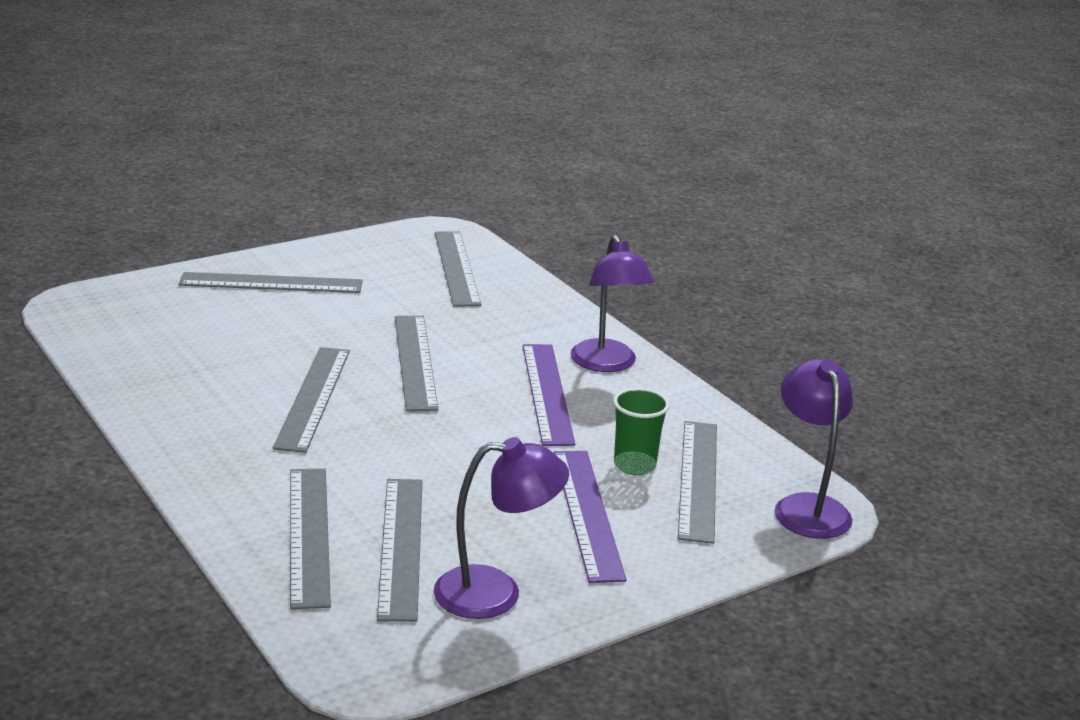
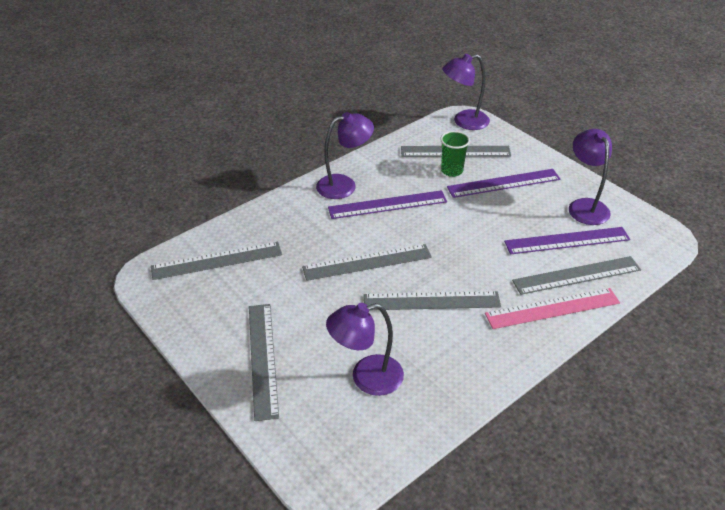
camera: 95 degrees left, 15 degrees up
grey ruler [377,479,422,622] -> purple ruler [504,227,630,254]
none -> purple lamp [326,303,404,396]
none -> pink ruler [485,288,620,329]

